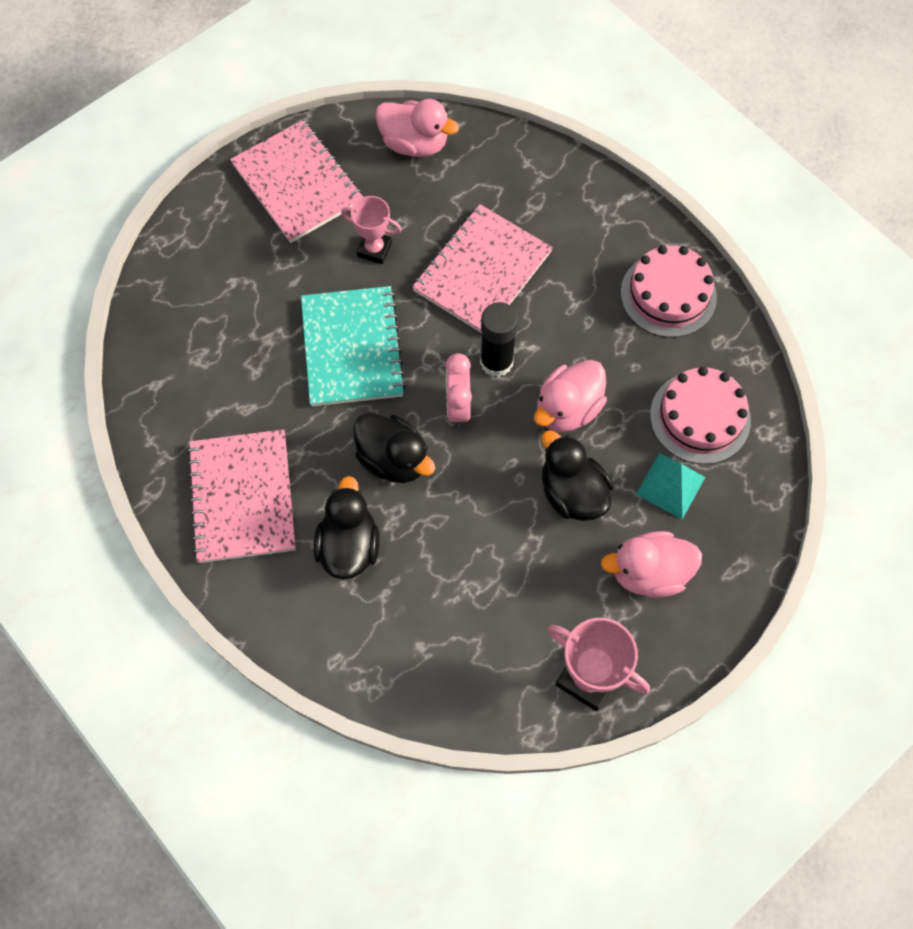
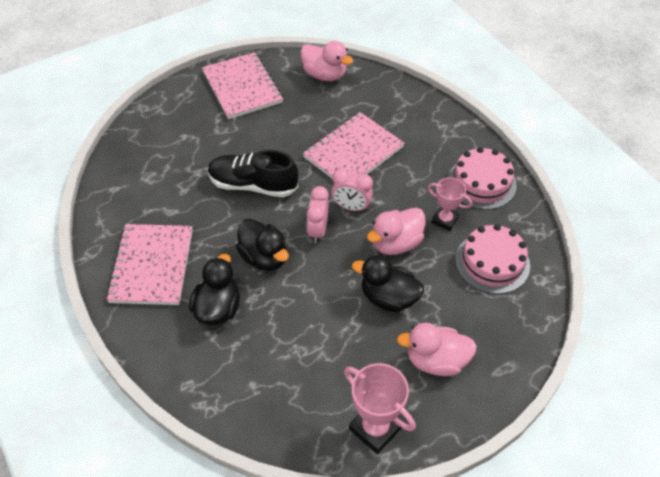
camera: 10 degrees right, 15 degrees down
turquoise notebook [301,286,406,406] -> black shoe [208,150,298,197]
pink trophy [341,196,402,264] -> pink trophy moved to [428,177,472,231]
black glue stick [480,302,518,377] -> pink clock [331,169,373,212]
black duck [541,430,613,521] -> black duck turned 45 degrees counterclockwise [352,255,424,312]
turquoise pyramid [636,453,705,519] -> none

